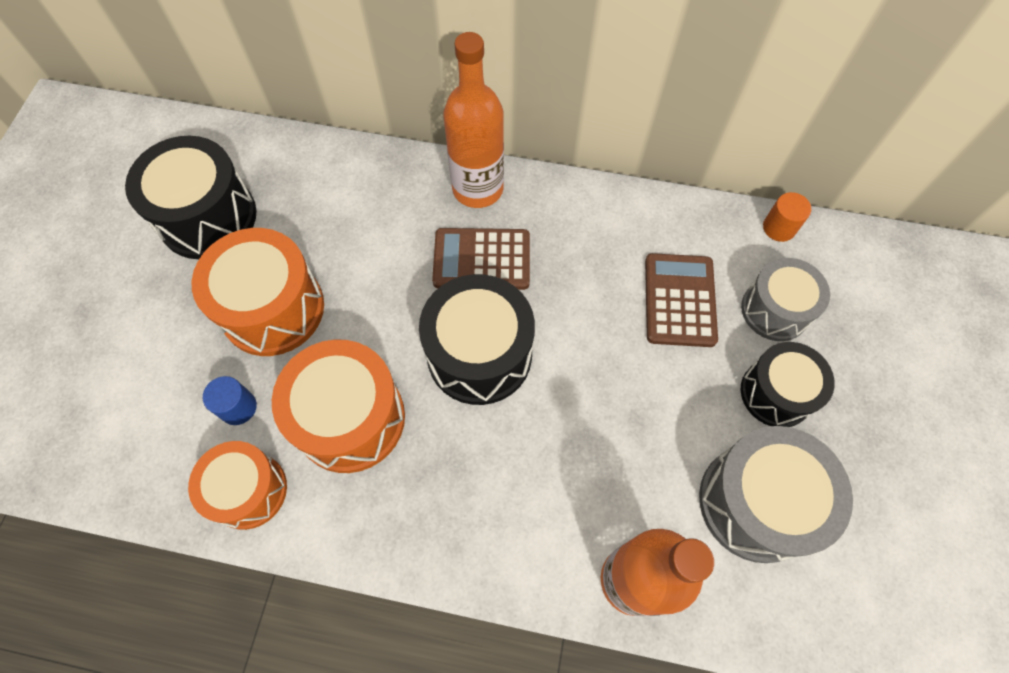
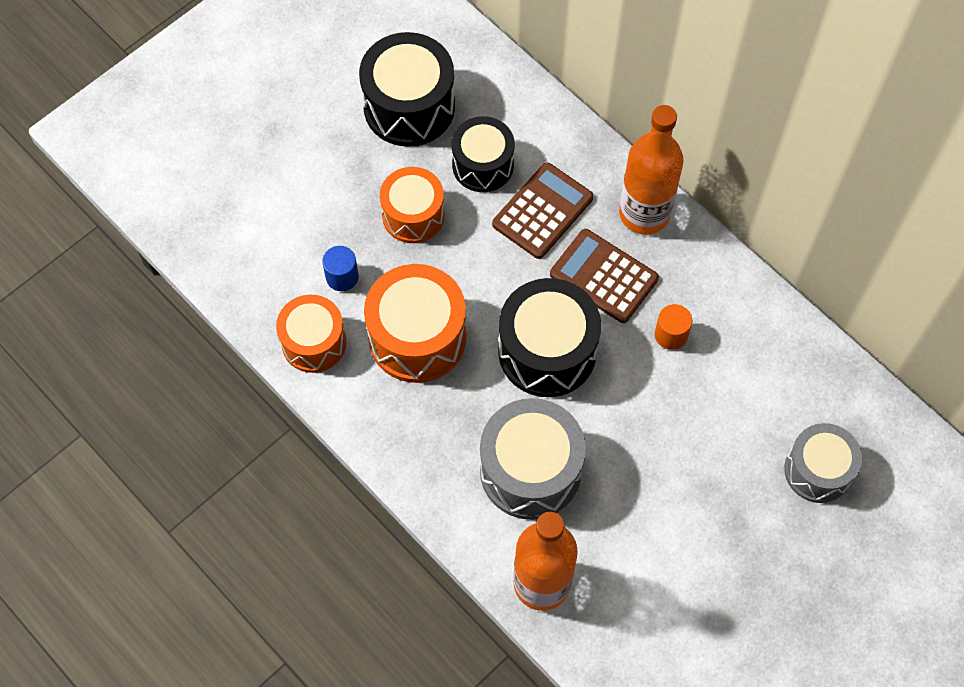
camera: 35 degrees right, 0 degrees up
orange drum [192,228,324,356] -> orange drum [380,167,445,243], size x0.66
brown calculator [645,253,718,347] -> brown calculator moved to [492,162,594,259]
grey drum [699,426,853,563] -> grey drum moved to [480,398,586,520]
black drum [741,342,835,427] -> black drum moved to [452,116,515,192]
orange cylinder [763,192,811,242] -> orange cylinder moved to [655,304,692,350]

